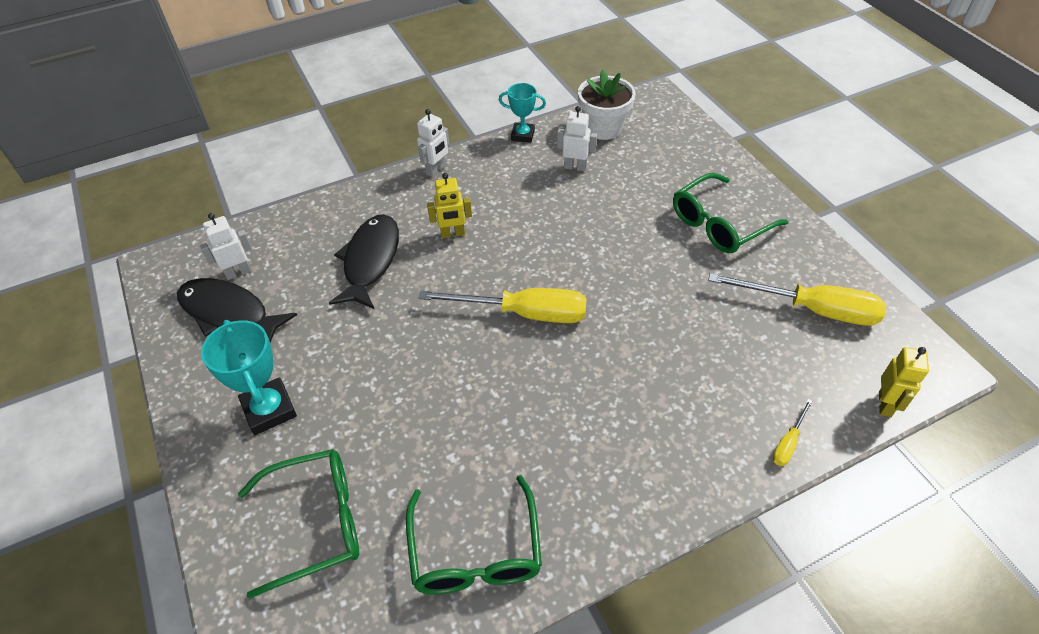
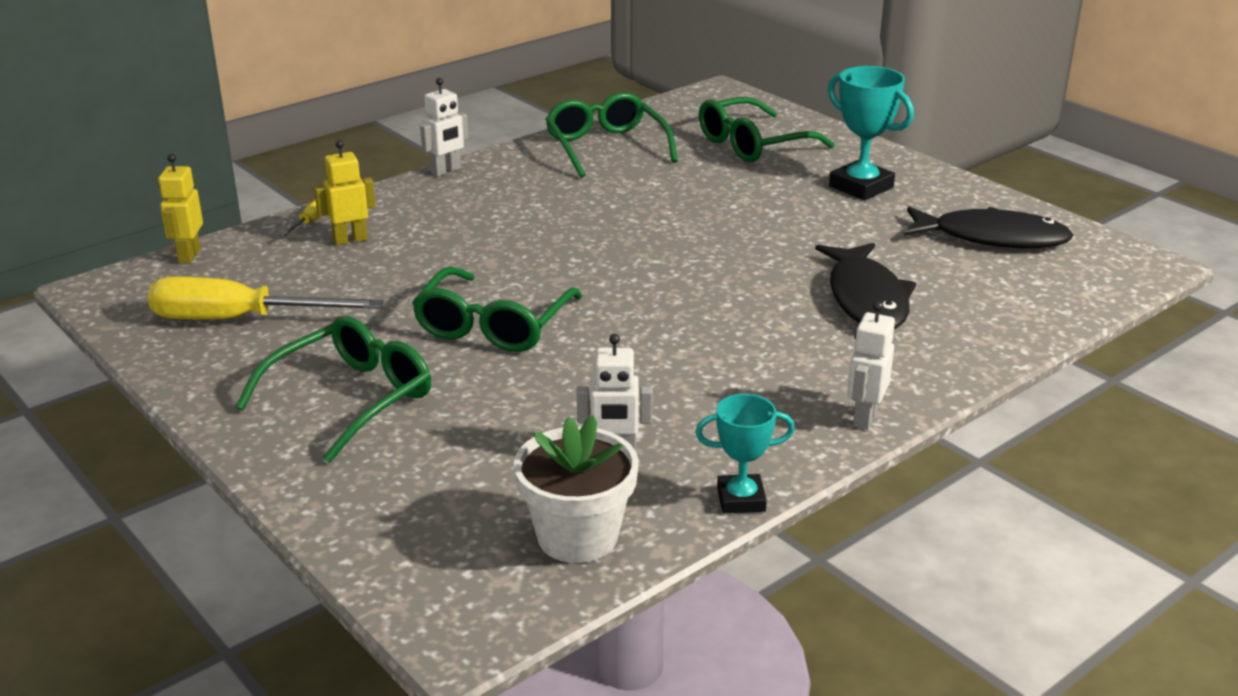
camera: 165 degrees right, 20 degrees down
white robot [200,213,252,280] -> white robot moved to [420,78,468,176]
yellow screwdriver [419,288,587,323] -> none
yellow robot [427,173,472,238] -> yellow robot moved to [314,140,376,246]
none -> green glasses [412,267,583,352]

